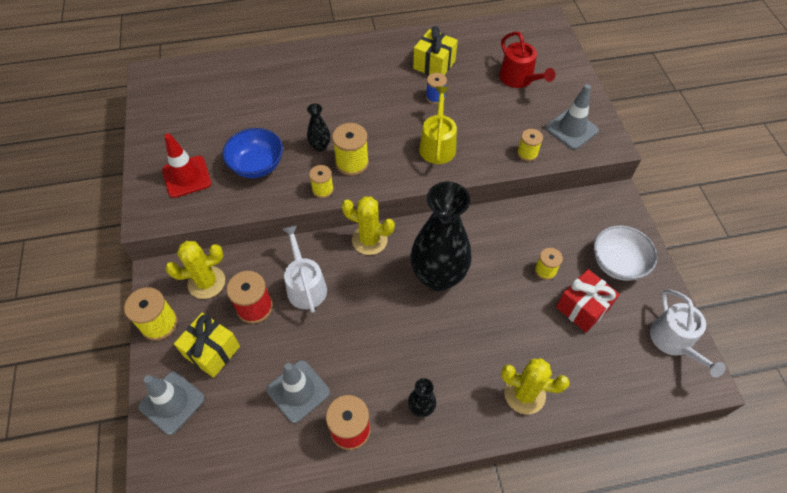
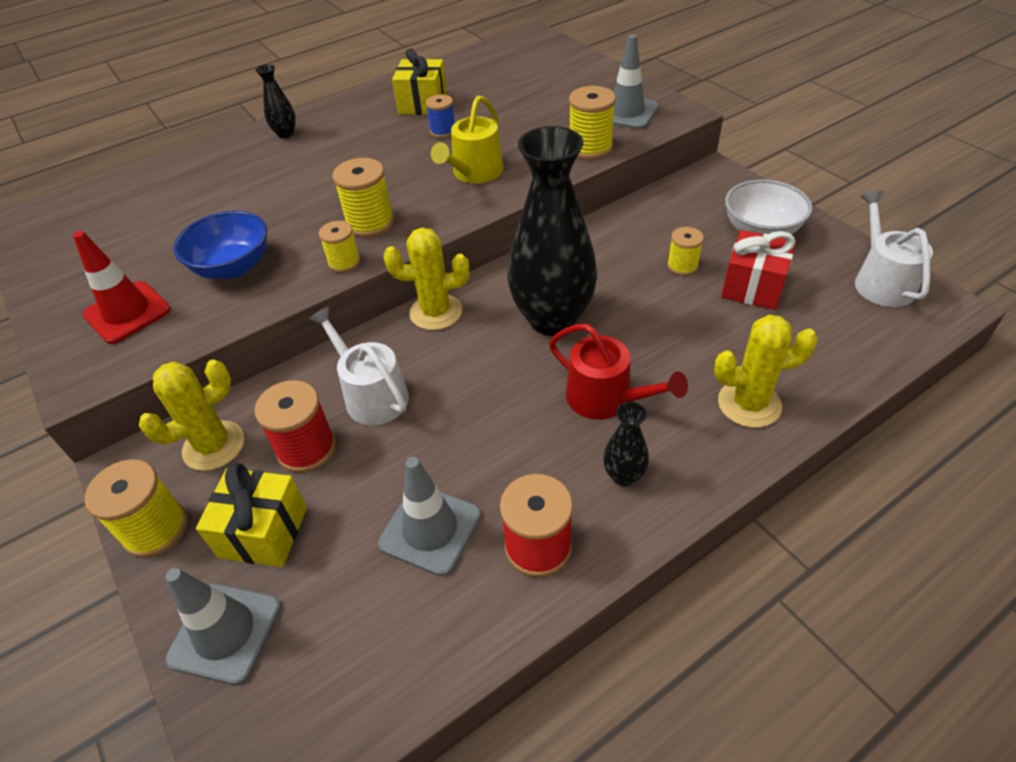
camera: 20 degrees left, 10 degrees down
black vase [307,104,330,152] -> black vase moved to [256,64,296,138]
yellow watering can [419,86,457,164] -> yellow watering can turned 135 degrees counterclockwise [431,96,504,183]
red watering can [499,31,555,88] -> red watering can moved to [549,324,688,420]
yellow spool [517,129,543,161] -> yellow spool [569,86,616,159], size x1.59
white watering can [650,290,726,377] -> white watering can turned 150 degrees counterclockwise [855,191,933,307]

